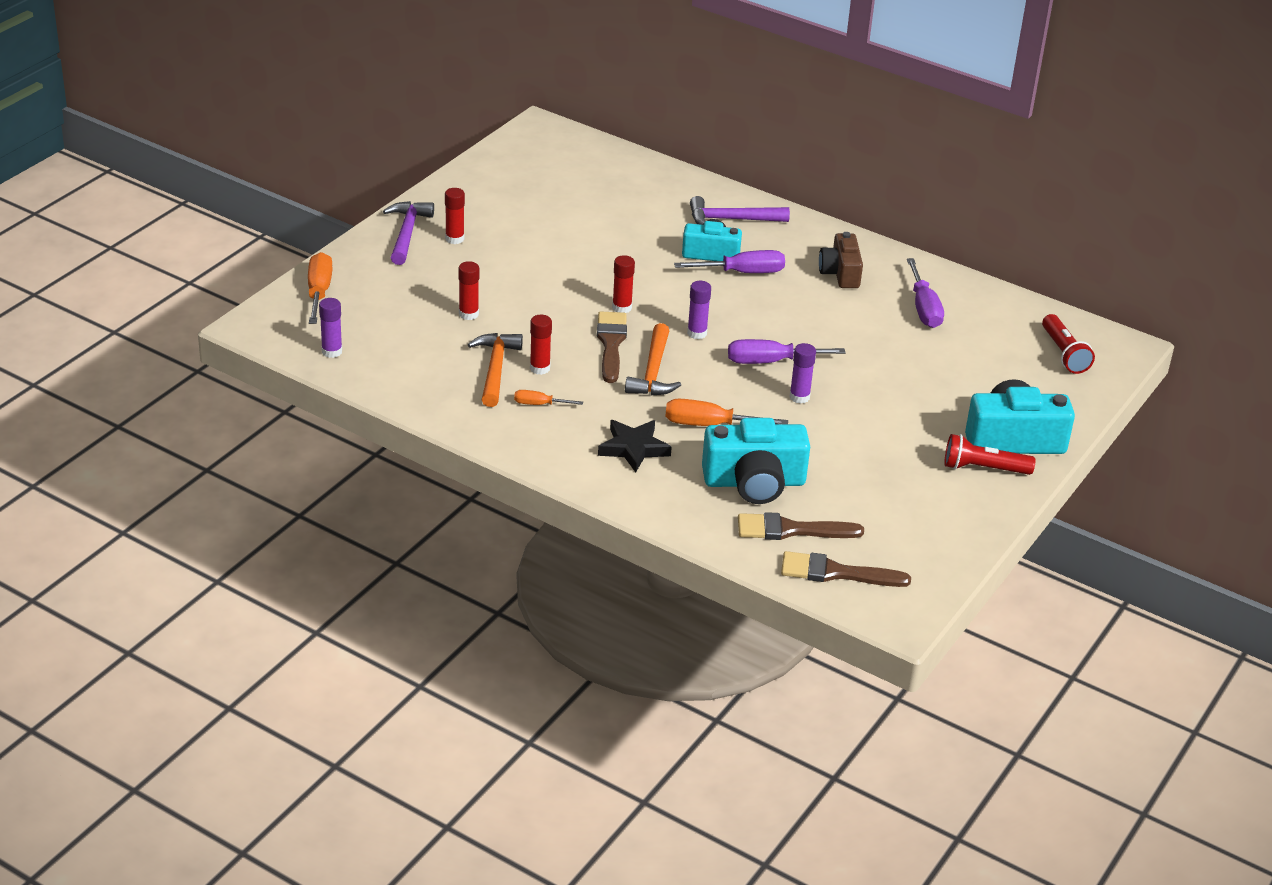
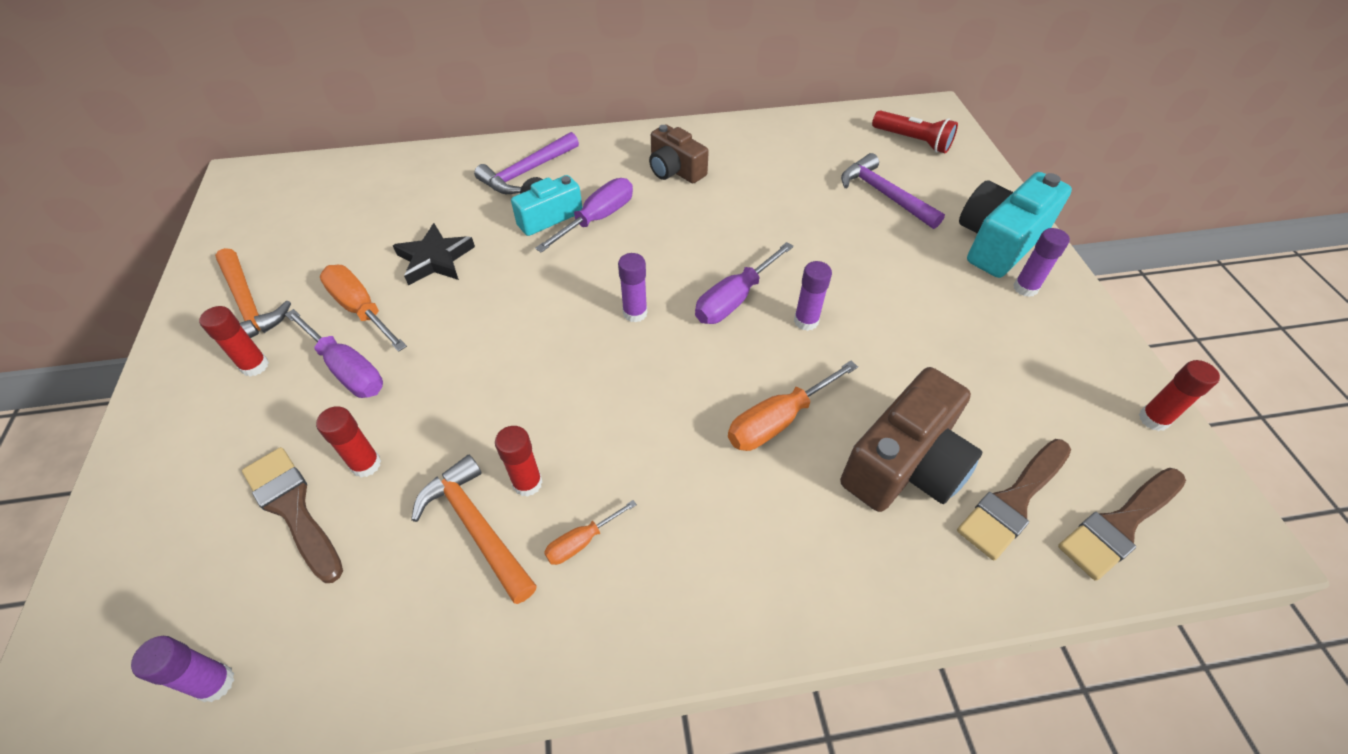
camera: 40 degrees left, 15 degrees up
orange screwdriver [308,252,333,324] -> orange screwdriver moved to [320,265,407,352]
purple hammer [383,201,434,265] -> purple hammer moved to [841,153,945,229]
brown brush [597,311,627,383] -> brown brush moved to [242,447,343,583]
black star [598,420,672,472] -> black star moved to [393,223,475,285]
red glue stick [612,255,635,313] -> red glue stick moved to [1139,360,1220,431]
orange hammer [625,323,681,395] -> orange hammer moved to [215,248,291,338]
turquoise camera [702,418,810,504] -> brown camera [840,367,983,512]
purple screwdriver [907,258,944,328] -> purple screwdriver moved to [285,309,383,398]
red flashlight [944,434,1036,475] -> purple glue stick [1013,228,1070,297]

